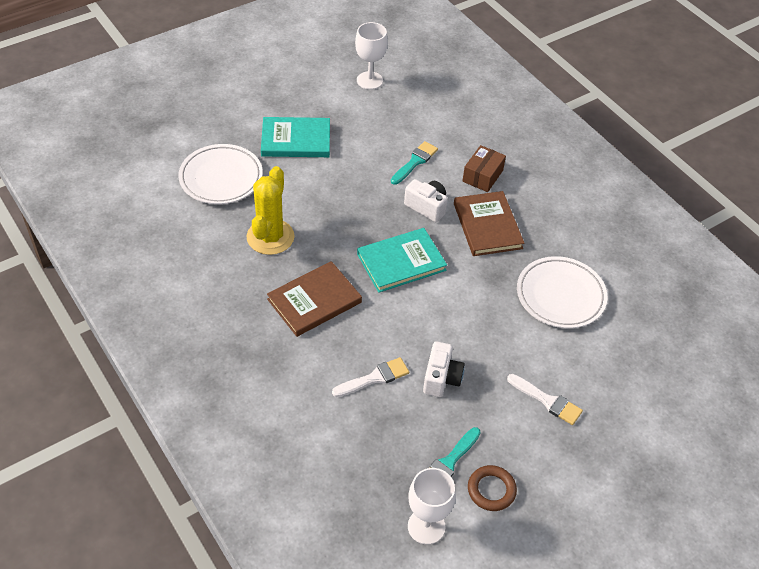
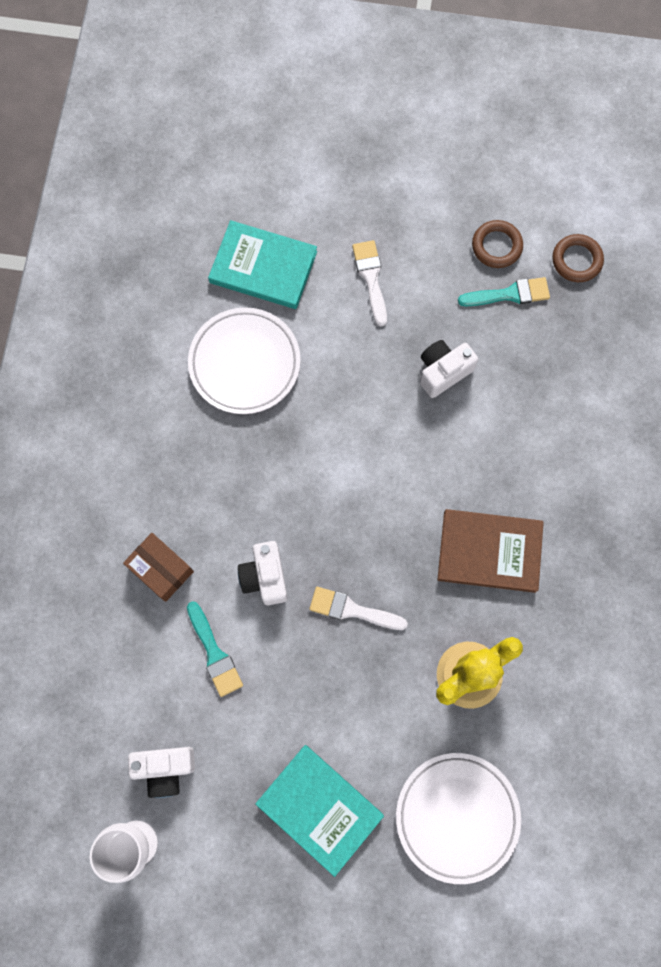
camera: 135 degrees left, 25 degrees up
white brush [332,357,409,397] -> white brush moved to [309,587,408,630]
turquoise book [357,228,447,293] -> turquoise book moved to [208,220,317,309]
turquoise brush [391,141,438,185] -> turquoise brush turned 105 degrees counterclockwise [187,601,243,697]
white goblet [408,468,456,545] -> brown ring [552,234,604,282]
brown book [454,191,524,256] -> none
brown box [462,145,506,192] -> brown box turned 60 degrees clockwise [123,533,194,602]
none -> white camera [128,747,195,798]

